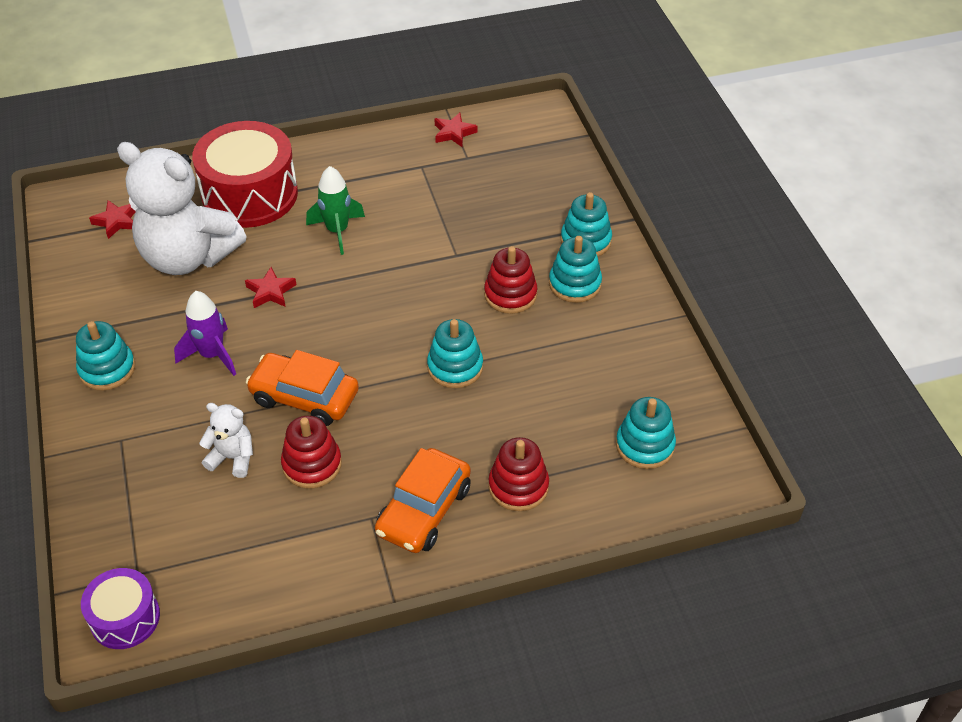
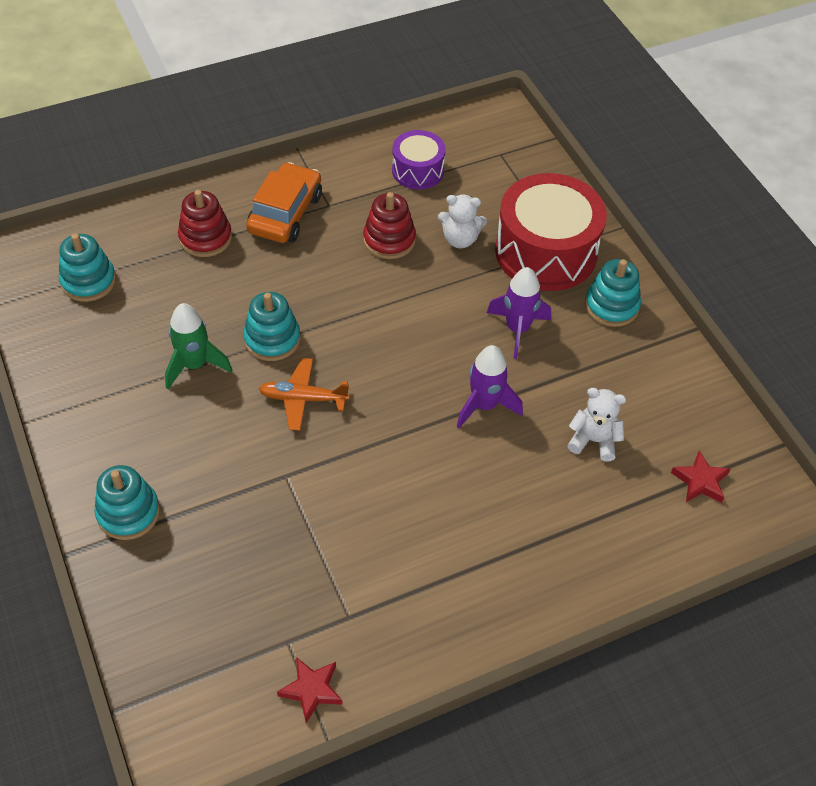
camera: 170 degrees right, 5 degrees up
purple drum [81,568,160,649] -> purple drum moved to [392,130,446,190]
white teddy bear [117,142,246,275] -> white teddy bear [567,388,626,462], size x0.44
red drum [192,121,298,228] -> red drum moved to [495,173,607,291]
red star [245,267,296,308] -> purple rocket [456,345,523,428]
orange car [246,350,359,426] -> none
green rocket [306,166,365,255] -> green rocket moved to [165,303,232,389]
red stacking toy [484,246,537,314] -> none
turquoise stacking toy [549,236,602,303] -> none
none -> orange plane [259,358,350,431]

